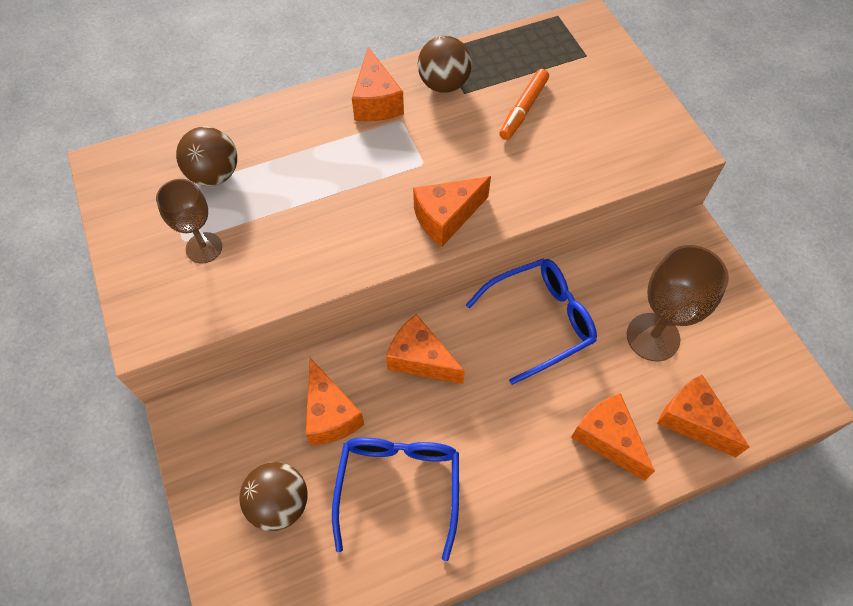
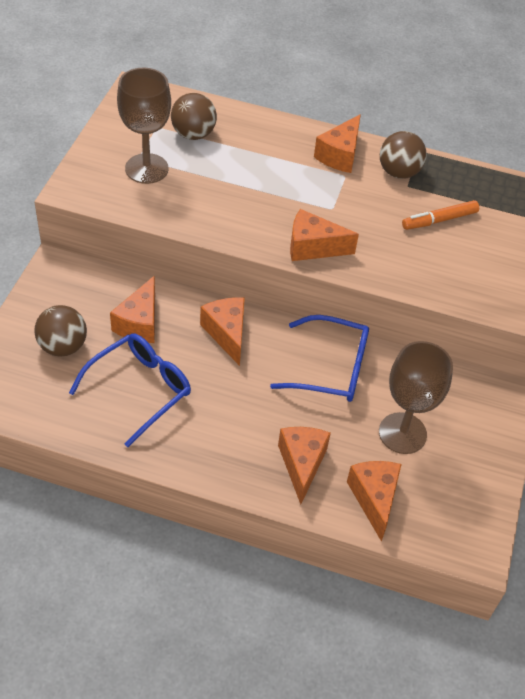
camera: 35 degrees right, 10 degrees down
brown goblet [156,179,222,264] -> brown goblet [117,68,171,184], size x1.54

